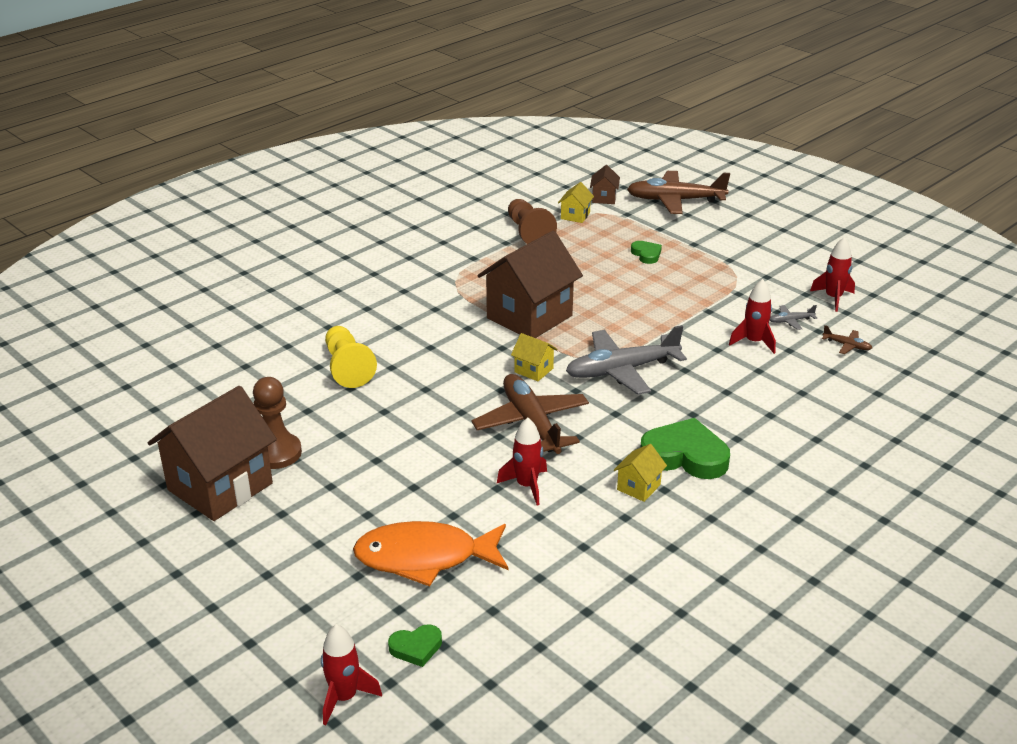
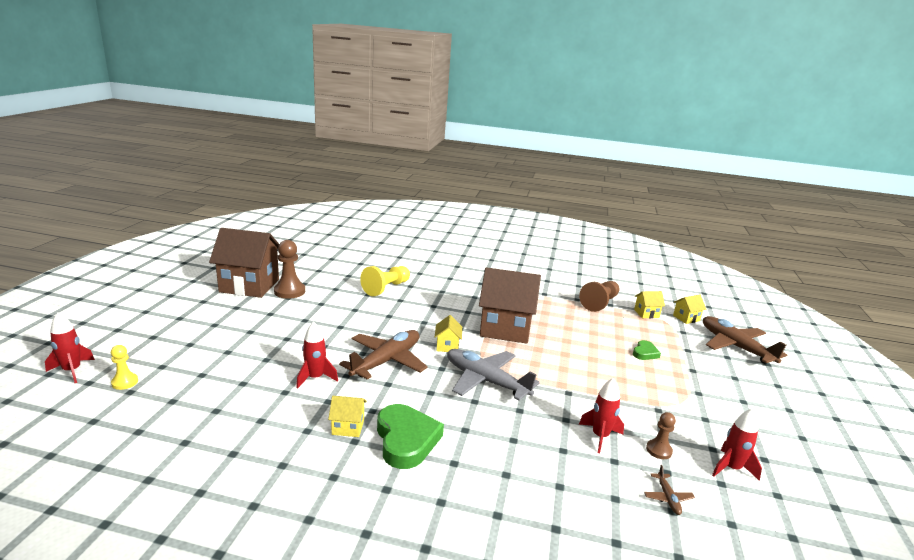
camera: 55 degrees right, 10 degrees down
orange fish [353,521,508,586] -> none
green heart [388,624,442,667] -> yellow pawn [111,345,138,390]
brown house [590,165,620,204] -> yellow house [673,294,706,324]
grey plane [770,305,817,330] -> brown pawn [646,412,676,459]

